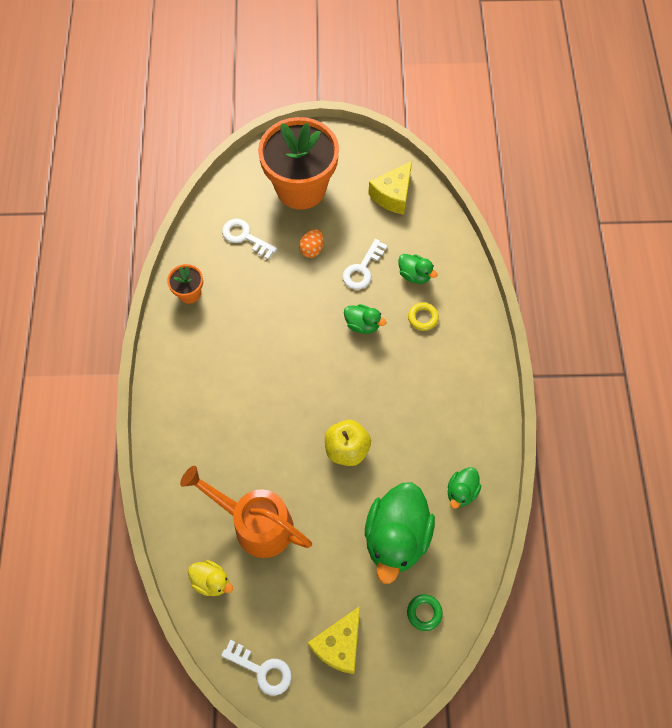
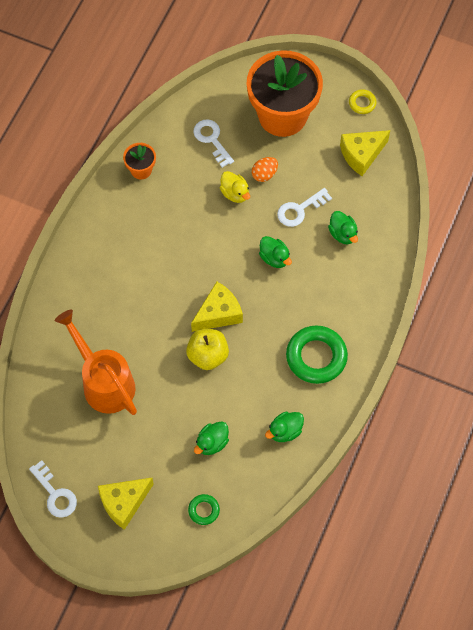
camera: 25 degrees right, 0 degrees up
yellow duck [188,560,233,596] -> yellow duck moved to [220,171,250,203]
green duck [365,482,435,584] -> green duck [194,421,229,455], size x0.48
yellow ring [408,302,439,331] -> yellow ring moved to [349,89,377,114]
none -> yellow cheese [191,282,243,332]
none -> green ring [286,325,348,384]

